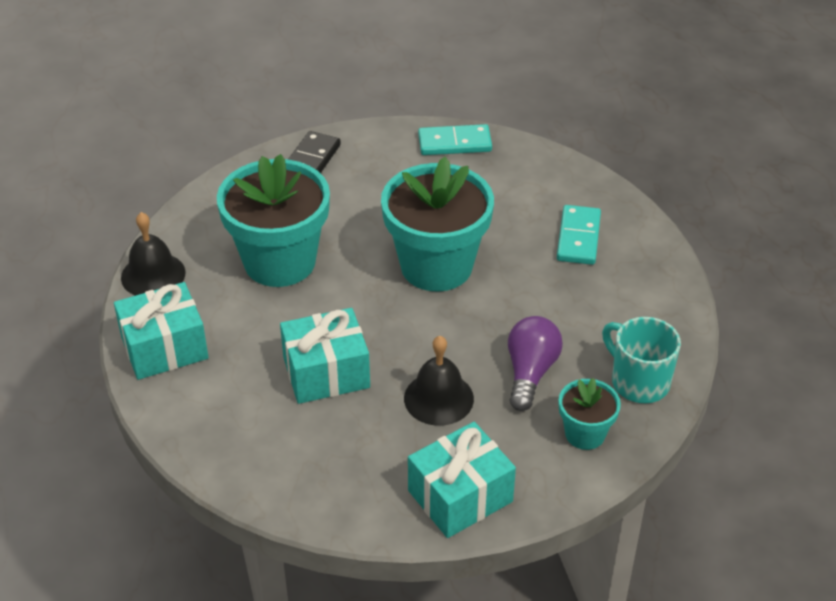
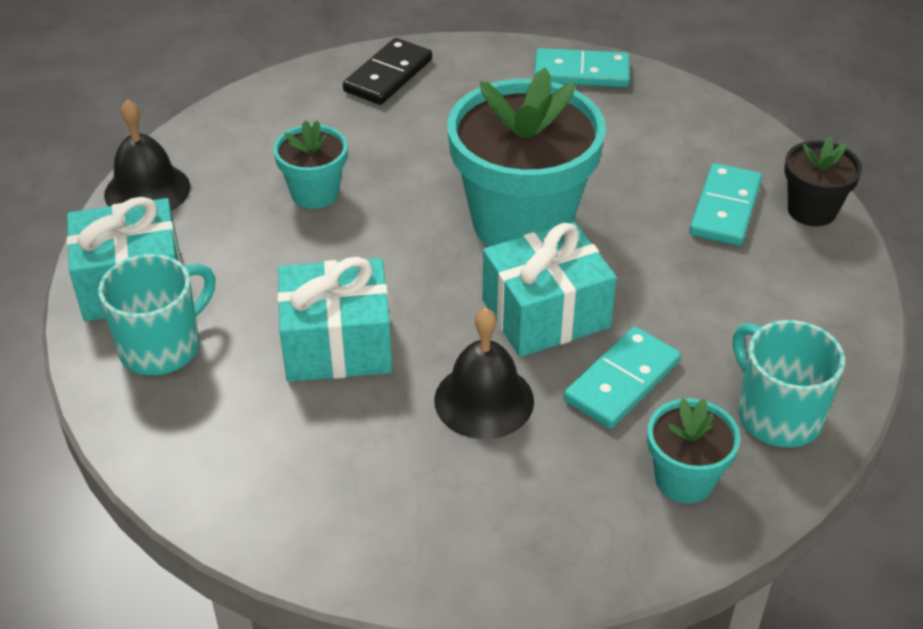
camera: 10 degrees right, 0 degrees up
turquoise flower pot [217,154,330,287] -> turquoise flower pot [273,120,347,209], size x0.50
turquoise gift [408,422,516,538] -> turquoise gift moved to [482,222,617,357]
purple light bulb [508,316,563,411] -> turquoise domino [564,327,681,429]
none -> turquoise mug [98,254,215,375]
none -> black flower pot [785,136,862,226]

